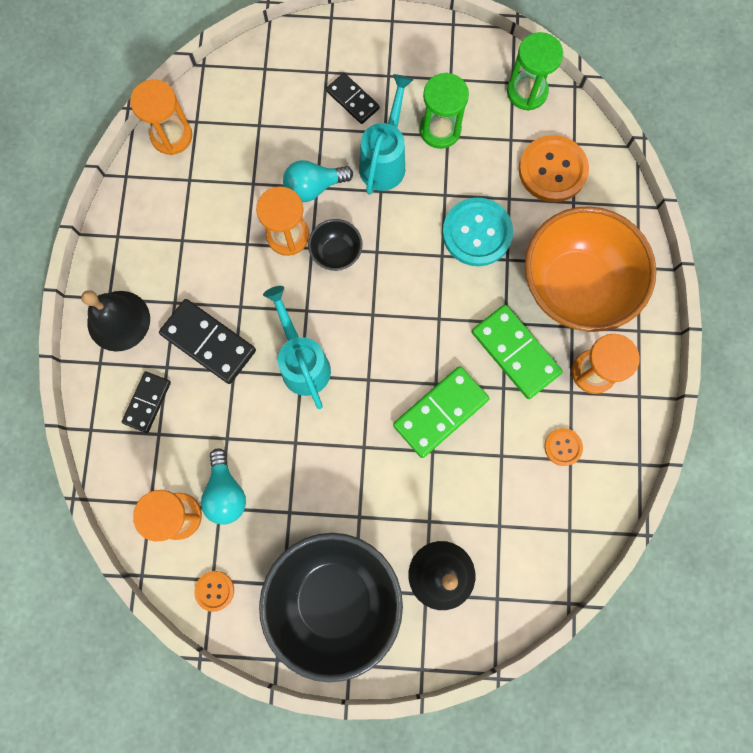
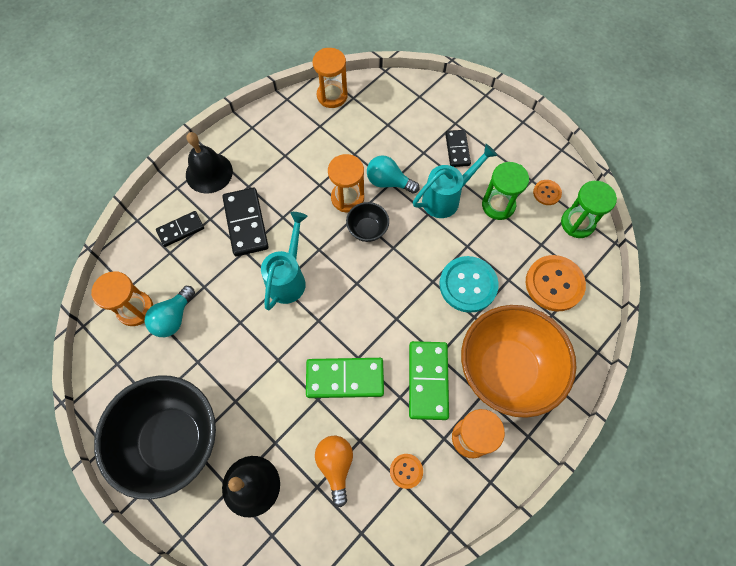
camera: 40 degrees right, 10 degrees down
orange button [194,571,234,612] -> orange button moved to [533,180,562,205]
none -> orange light bulb [315,436,353,507]

